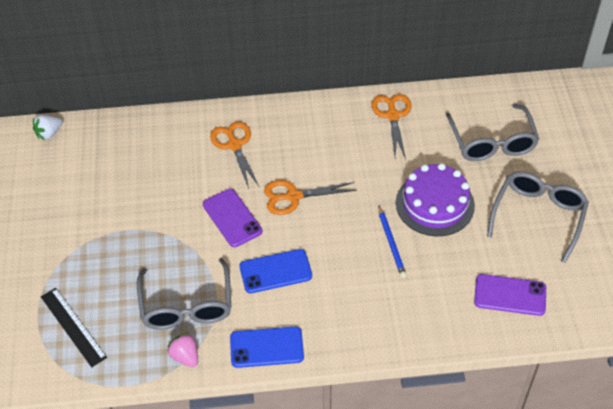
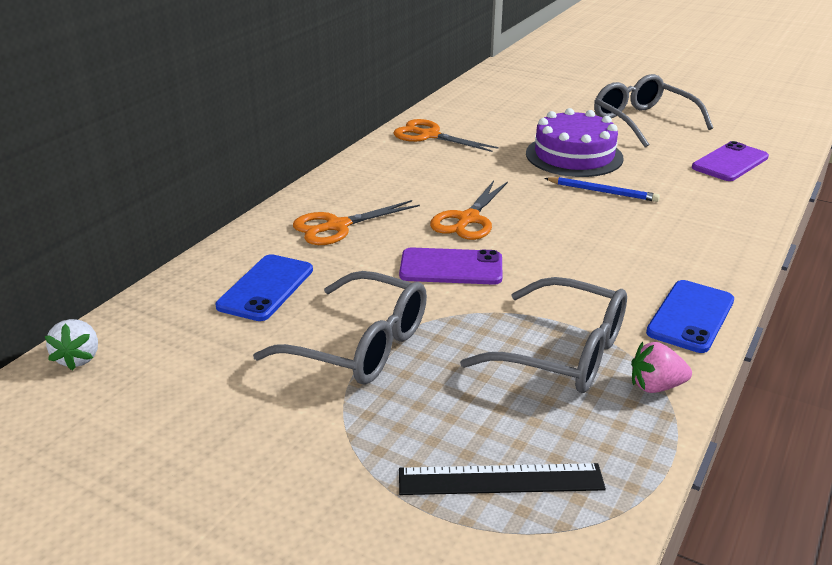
camera: 55 degrees left, 20 degrees down
orange scissors [210,122,260,189] -> orange scissors turned 45 degrees counterclockwise [293,200,420,245]
blue phone [240,249,312,293] -> blue phone moved to [215,254,313,321]
grey glasses [446,104,539,161] -> grey glasses moved to [253,271,427,384]

